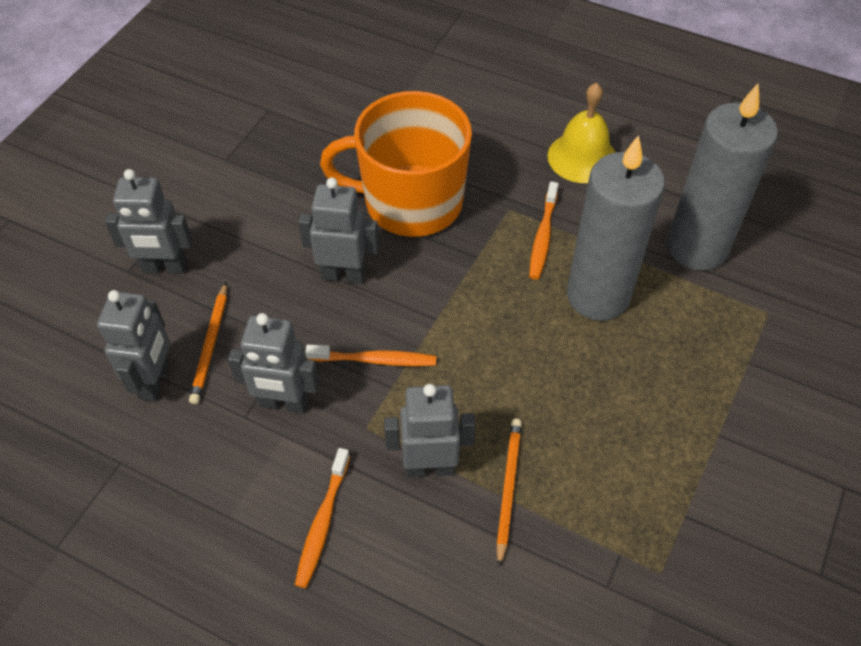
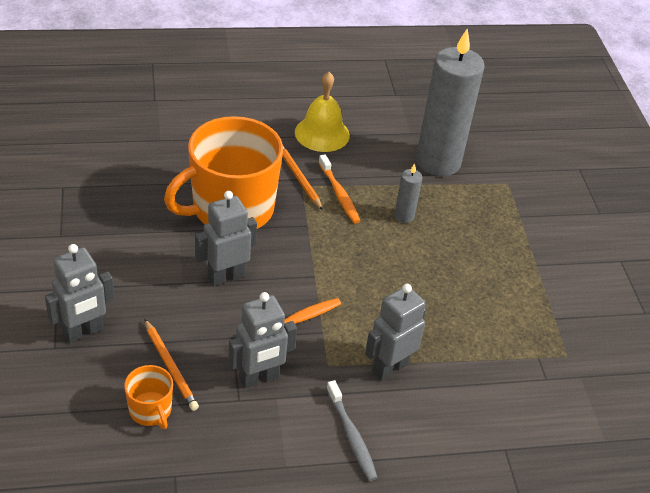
camera: 40 degrees left, 10 degrees down
grey robot [97,290,170,402] -> orange mug [124,365,173,429]
orange toothbrush [295,448,350,588] -> grey toothbrush [326,380,378,481]
orange pencil [496,419,522,567] -> orange pencil moved to [282,145,323,210]
grey candle [567,135,665,321] -> grey candle [394,164,422,223], size x0.42

